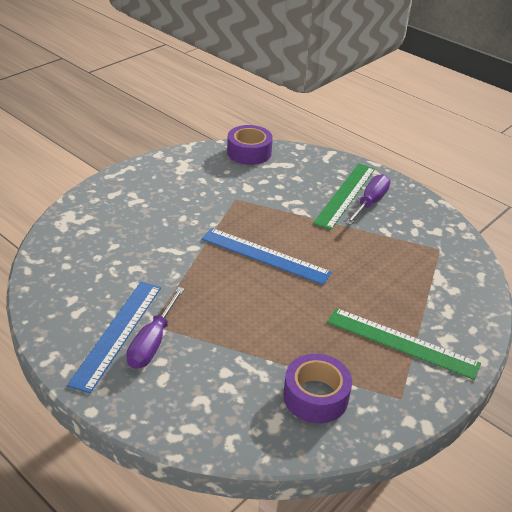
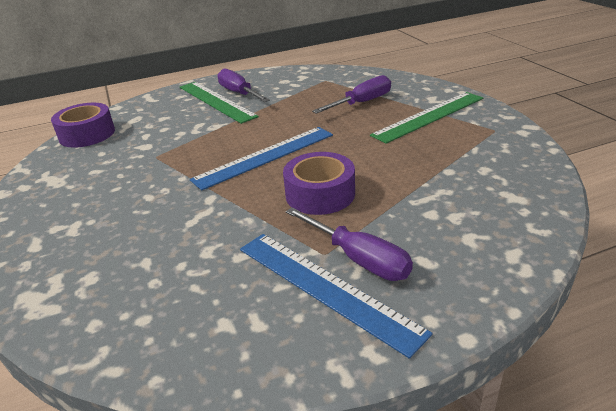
camera: 60 degrees left, 5 degrees down
purple tape [283,354,352,423] -> purple tape moved to [283,152,355,215]
none -> purple screwdriver [312,75,391,114]

